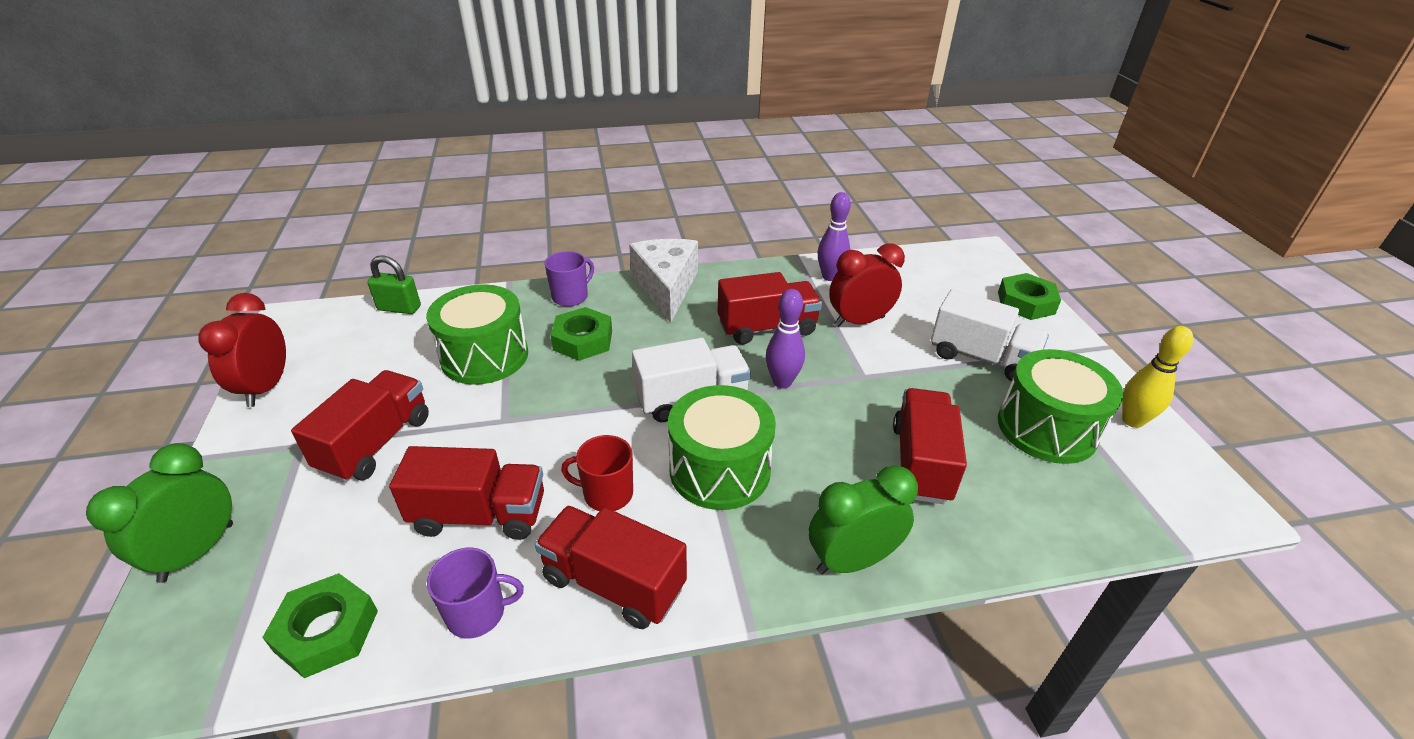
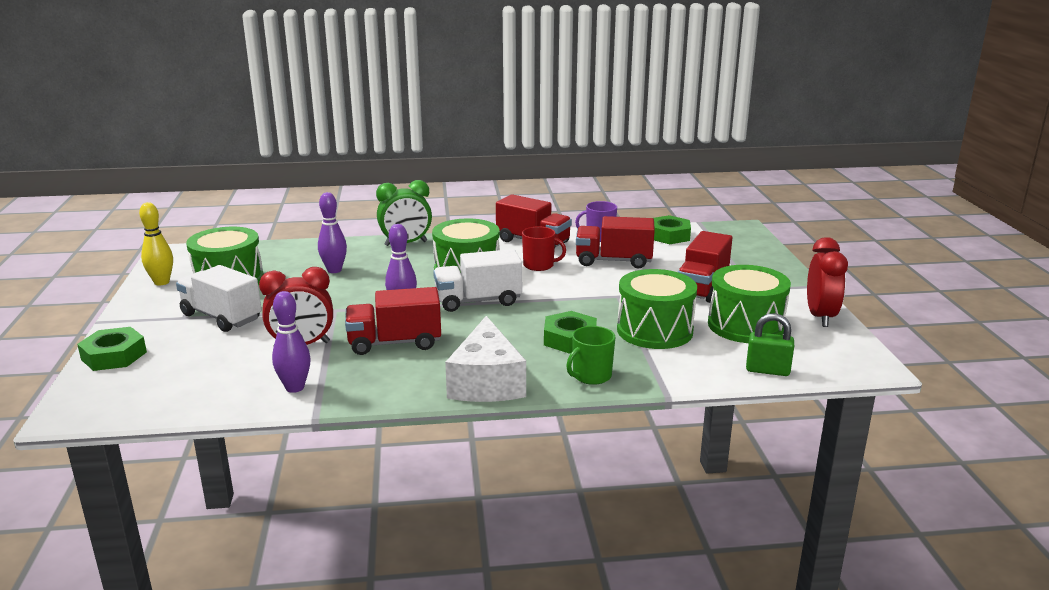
camera: 175 degrees left, 15 degrees down
green clock [86,443,233,583] -> none
purple mug [545,251,594,307] -> green mug [566,326,615,385]
red truck [893,388,967,504] -> purple bowling pin [318,192,347,273]
none -> green drum [708,265,791,343]

